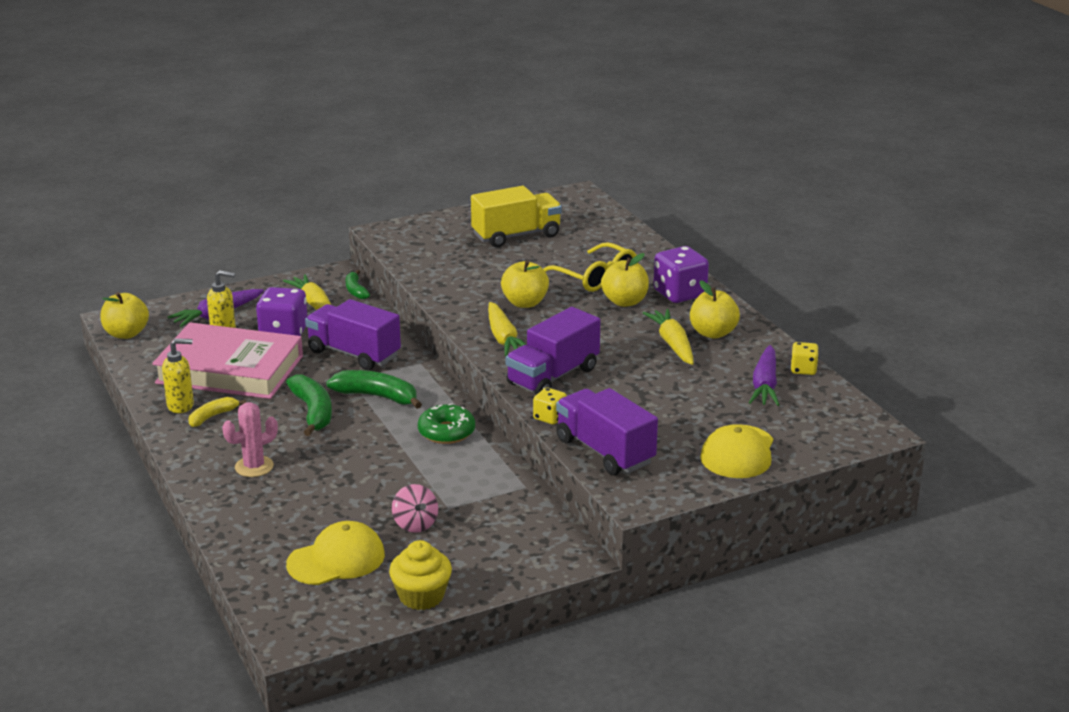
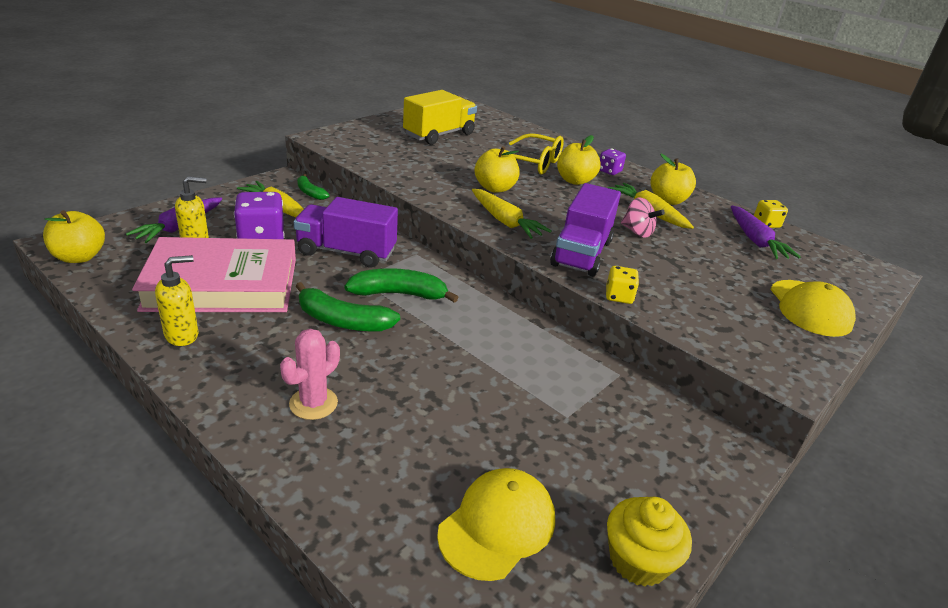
camera: 25 degrees left, 5 degrees up
yellow banana [188,397,246,427] -> none
green banana [286,375,332,436] -> green banana turned 150 degrees clockwise [295,282,400,332]
pink spinning top [392,484,438,533] -> pink spinning top moved to [621,197,665,238]
green donut [418,403,475,444] -> none
purple truck [556,388,658,475] -> none
purple dice [653,246,709,303] -> purple dice [600,148,626,175], size x0.55

